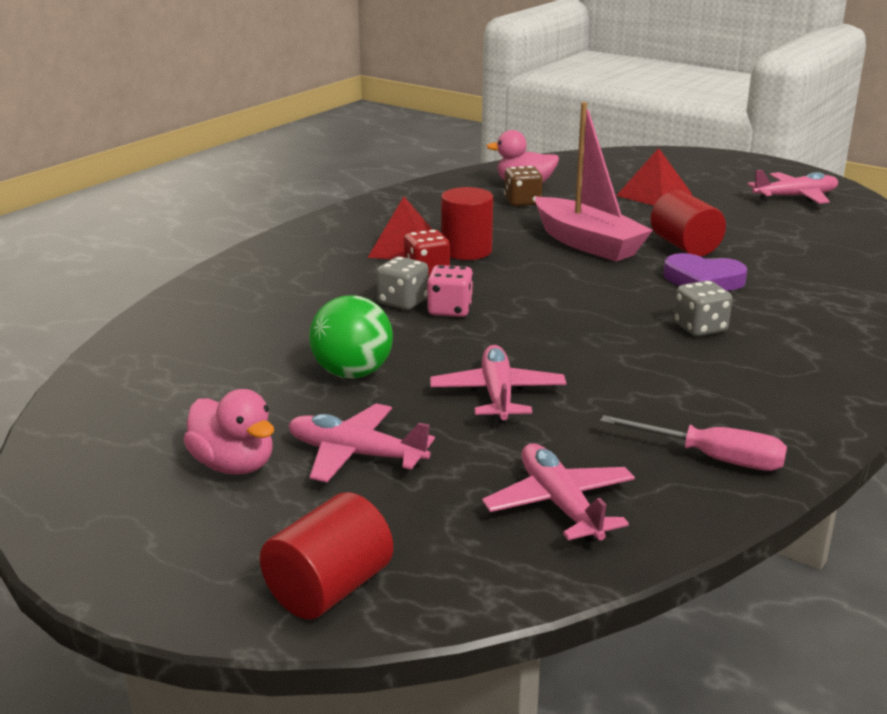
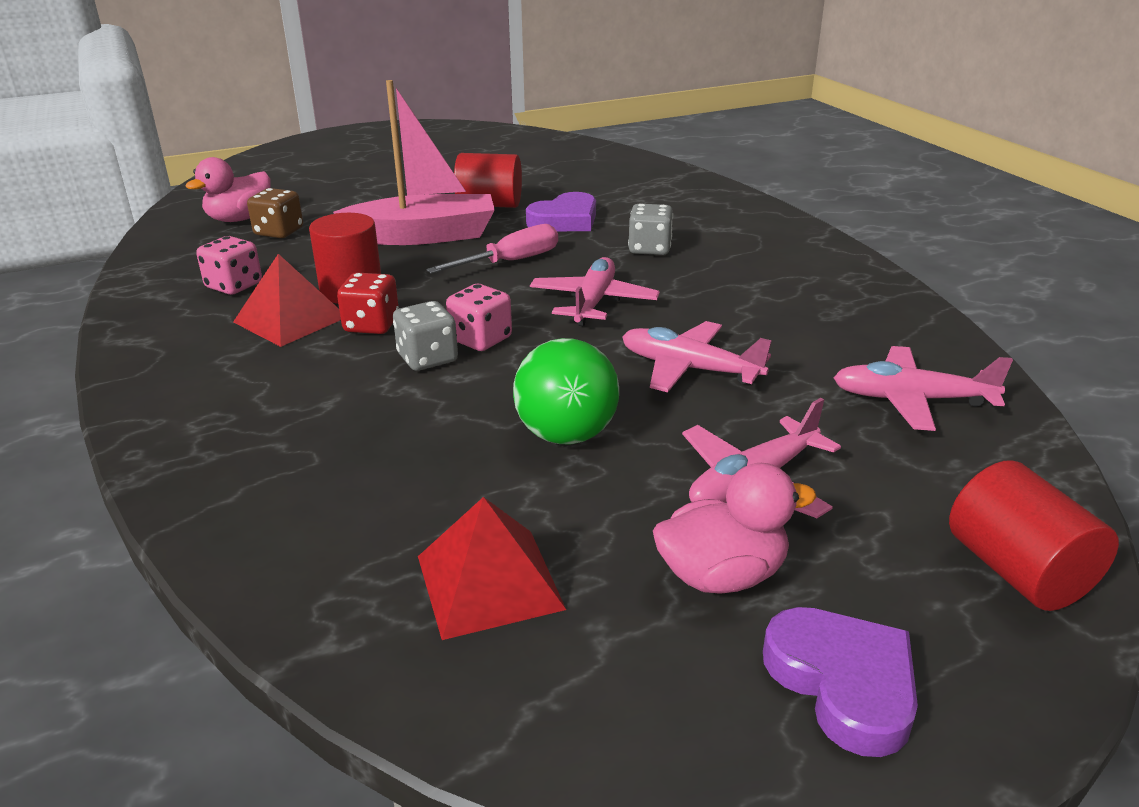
camera: 60 degrees left, 5 degrees up
pink screwdriver [600,415,787,471] -> pink screwdriver moved to [426,224,558,274]
red pyramid [616,148,692,206] -> red pyramid moved to [418,497,566,640]
pink plane [747,170,838,204] -> pink plane moved to [530,257,660,326]
none -> pink dice [196,236,262,295]
none -> purple heart [763,607,918,757]

